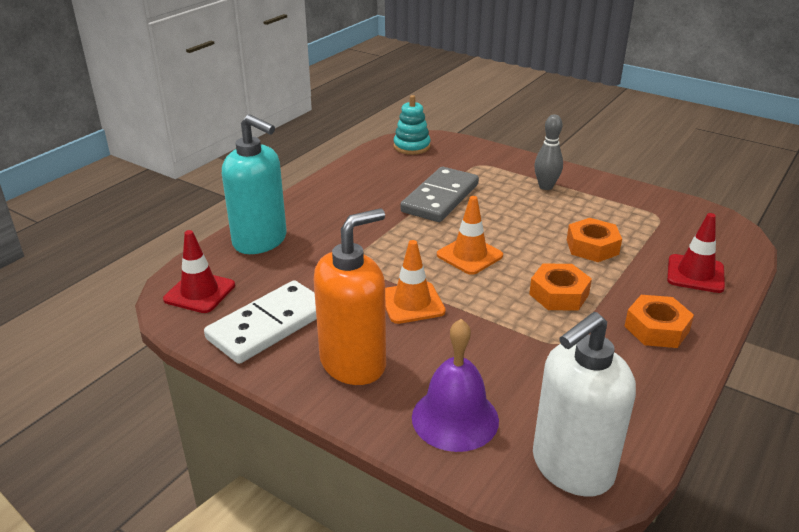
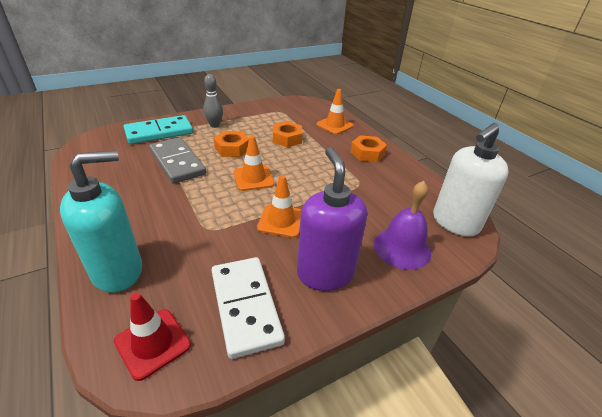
camera: 65 degrees left, 5 degrees up
orange soap dispenser [313,208,386,385] -> purple soap dispenser [297,147,367,291]
turquoise stacking toy [393,95,431,155] -> none
orange nut [529,264,592,310] -> orange nut moved to [214,131,249,157]
white soap dispenser [533,312,636,497] -> white soap dispenser turned 60 degrees clockwise [433,123,509,237]
red traffic cone [667,213,725,293] -> orange traffic cone [316,89,353,134]
none -> turquoise domino [124,115,193,144]

